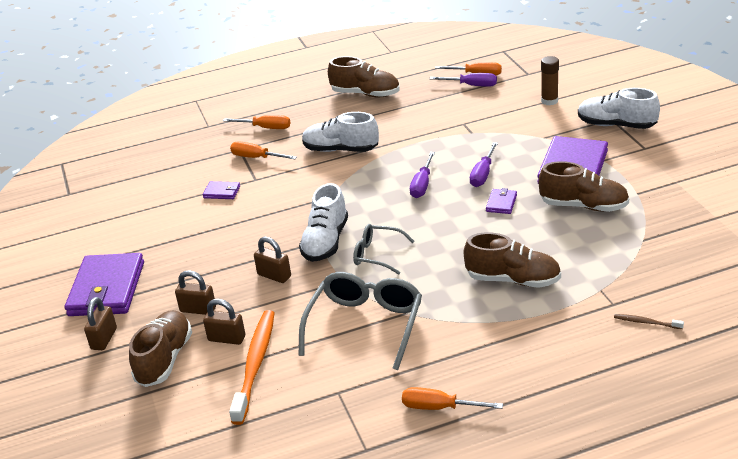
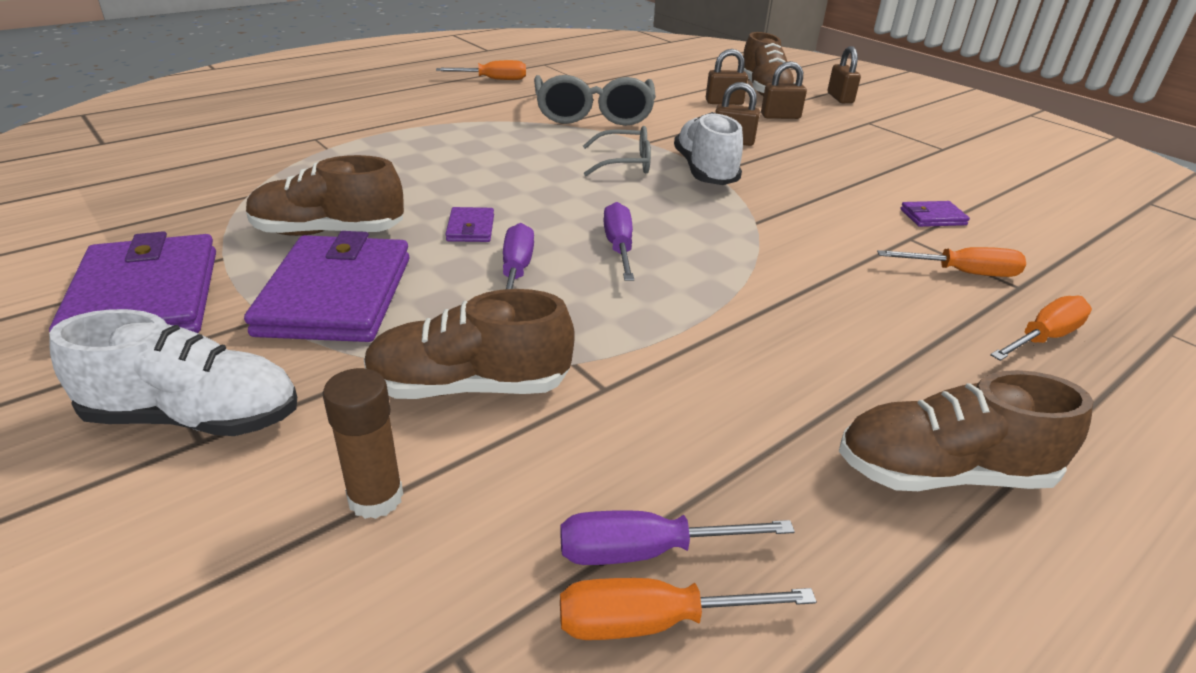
camera: 155 degrees right, 0 degrees up
purple wallet [64,253,144,316] -> purple wallet moved to [49,231,216,333]
orange screwdriver [223,115,290,129] -> orange screwdriver turned 150 degrees clockwise [990,296,1092,361]
orange toothbrush [229,310,275,425] -> none
white shoe [302,112,379,152] -> none
brown shoe [464,232,561,288] -> brown shoe moved to [363,289,575,399]
brown toothbrush [614,314,684,329] -> none

